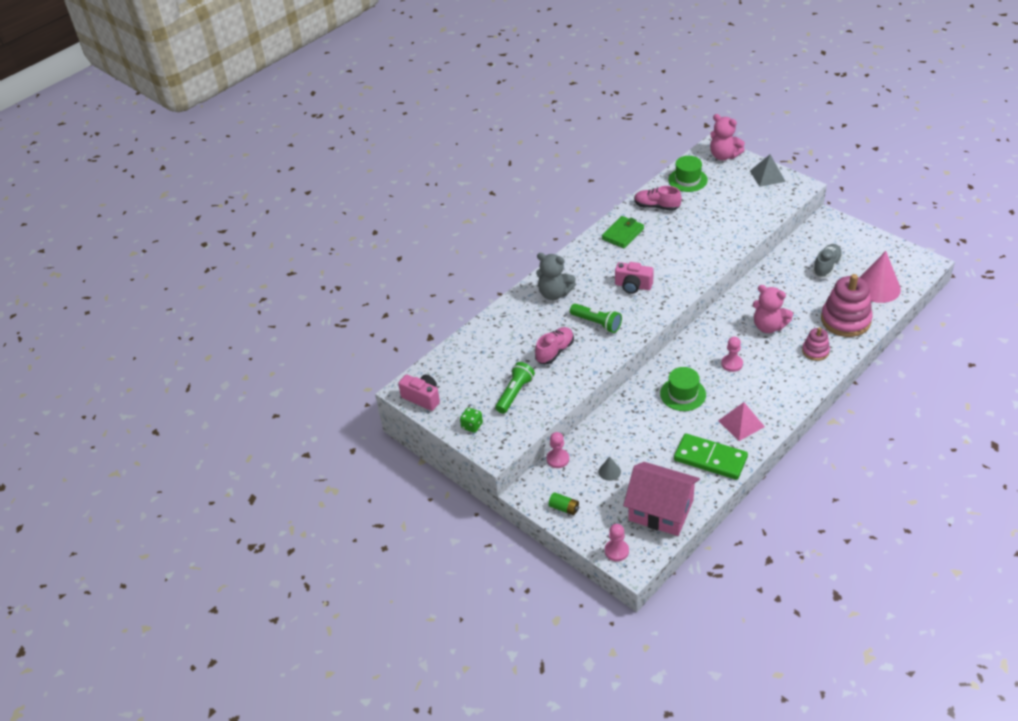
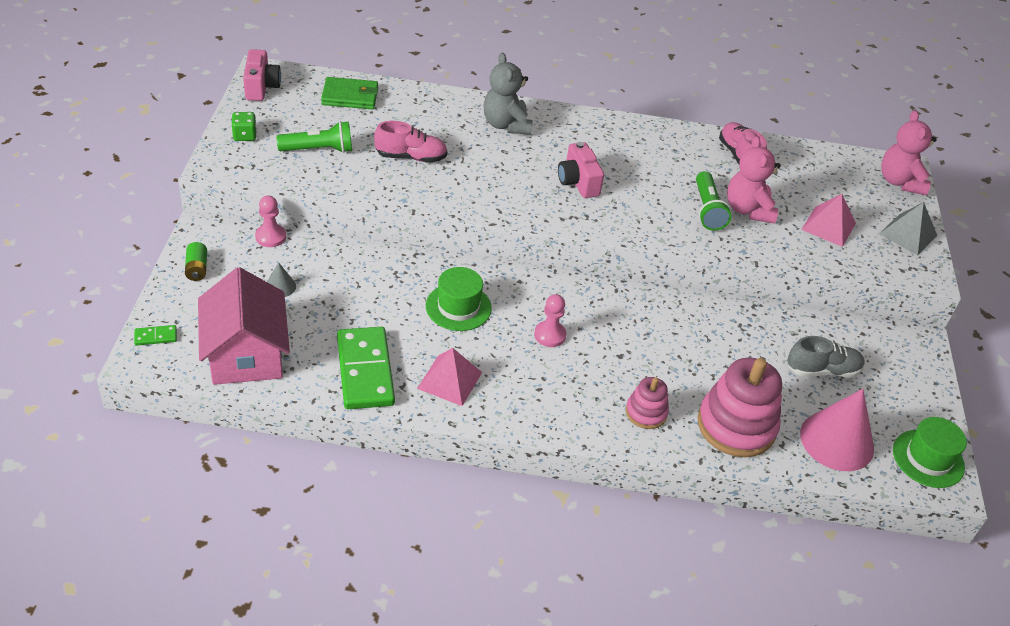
camera: 45 degrees right, 0 degrees up
green flashlight [570,304,622,333] -> green flashlight moved to [696,171,731,231]
green wallet [602,216,644,248] -> green wallet moved to [321,77,378,110]
pink pawn [605,524,629,561] -> green domino [134,325,177,346]
green hat [668,156,708,192] -> green hat moved to [893,417,967,488]
pink teddy bear [753,285,793,333] -> pink teddy bear moved to [727,136,781,224]
none -> pink pyramid [801,194,856,247]

